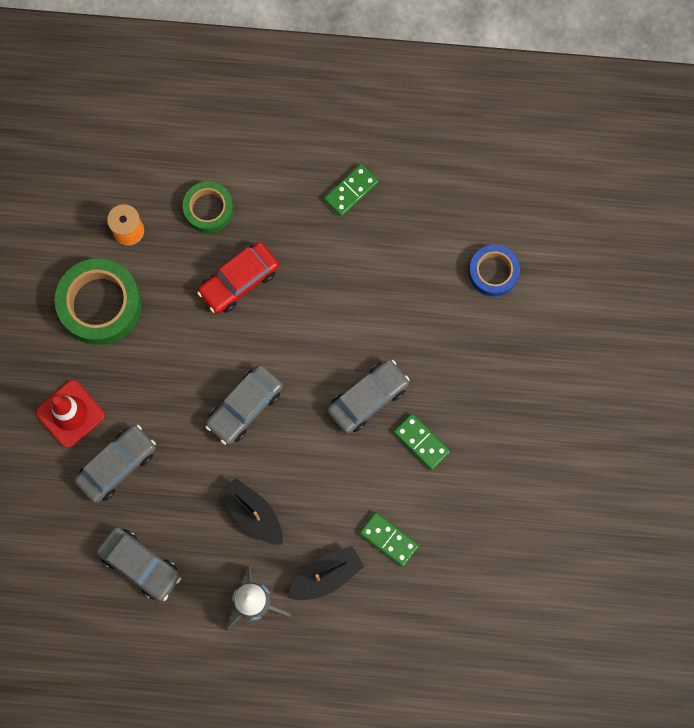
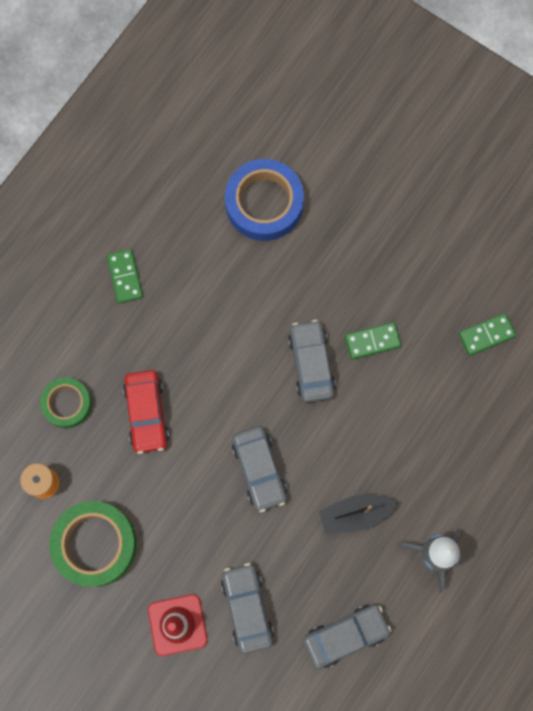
camera: 60 degrees left, 0 degrees up
black boat [287,546,364,600] -> none
green domino [359,512,419,567] -> green domino moved to [459,313,516,356]
blue tape [469,245,520,297] -> blue tape [225,159,304,241], size x1.65

